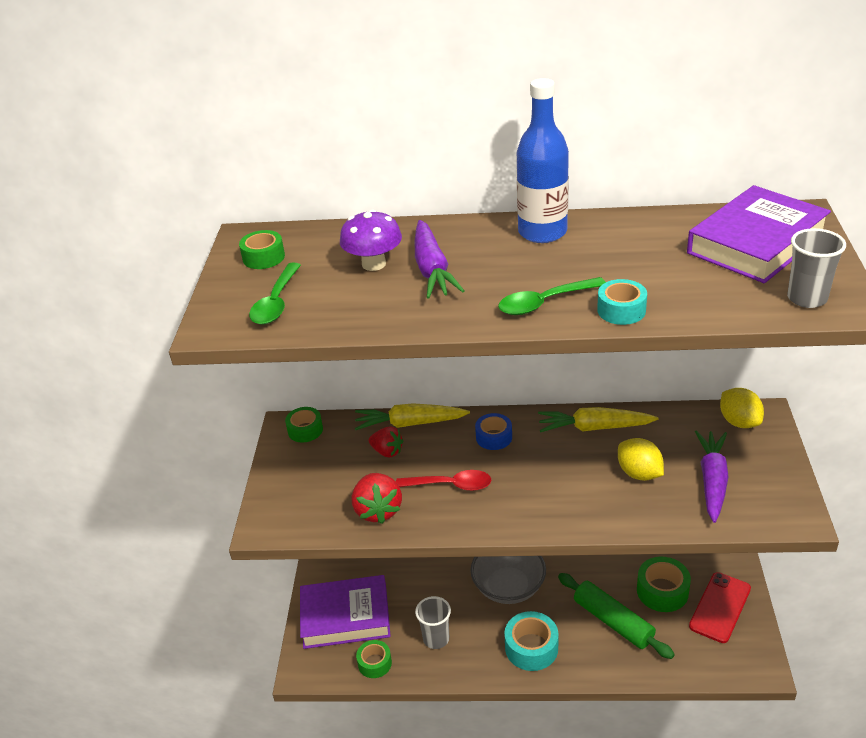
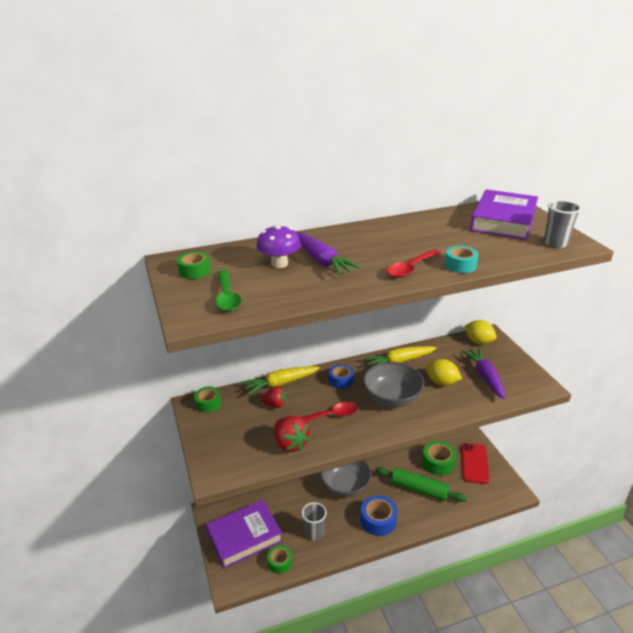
camera: 25 degrees left, 5 degrees down
green spoon [498,277,606,315] -> red spoon [387,249,441,278]
turquoise tape [504,611,559,671] -> blue tape [360,495,397,536]
blue bottle [517,78,569,243] -> none
none -> grey bowl [363,362,424,407]

